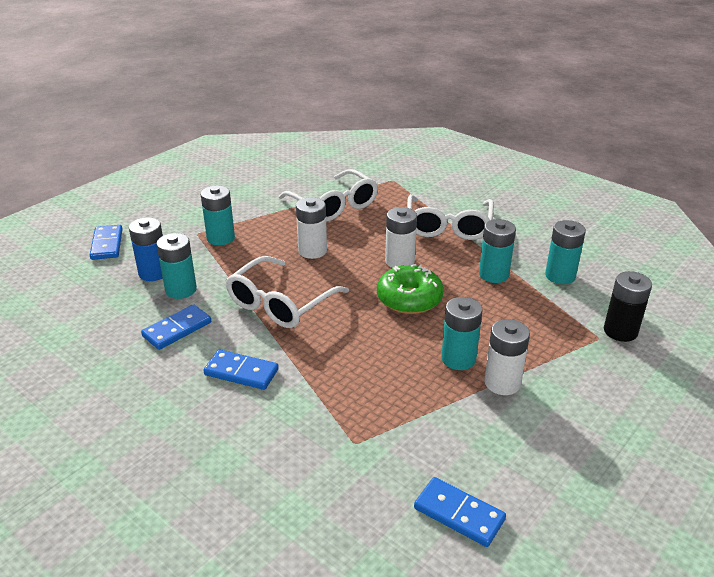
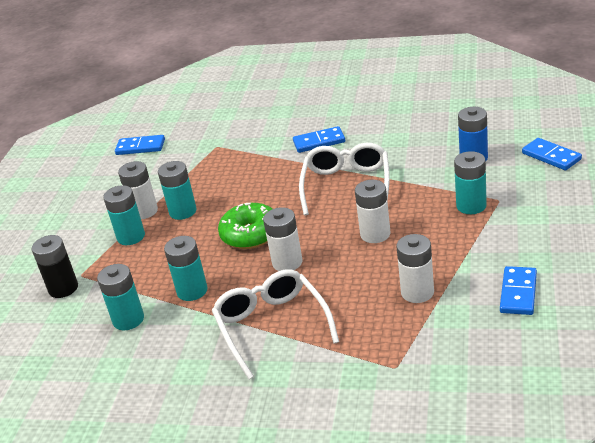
camera: 155 degrees right, 0 degrees up
blue domino [141,304,211,350] -> blue domino moved to [500,266,537,315]
turquoise battery [156,233,197,299] -> turquoise battery moved to [103,185,145,245]
white glasses [279,169,378,222] -> white battery [396,234,434,303]

